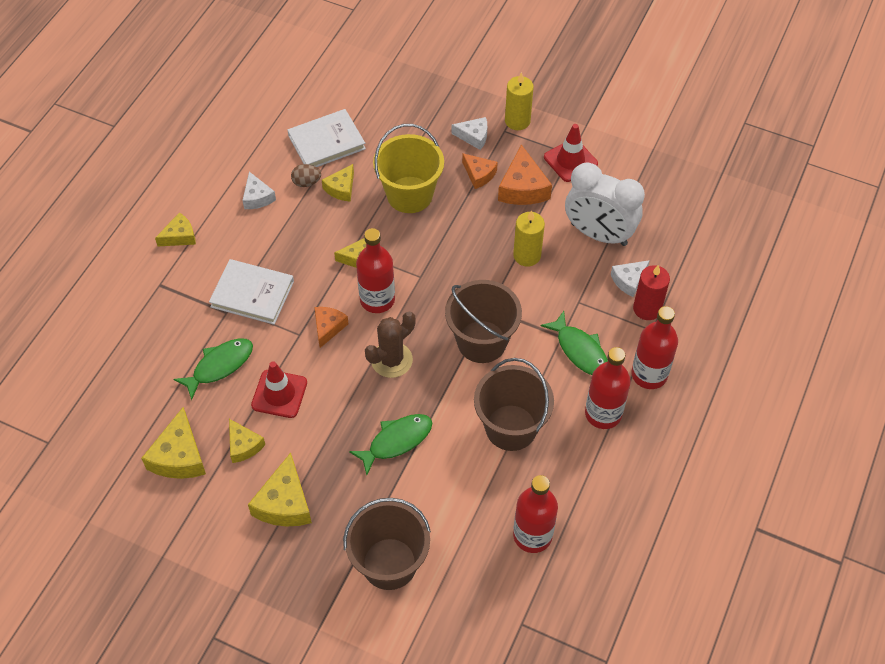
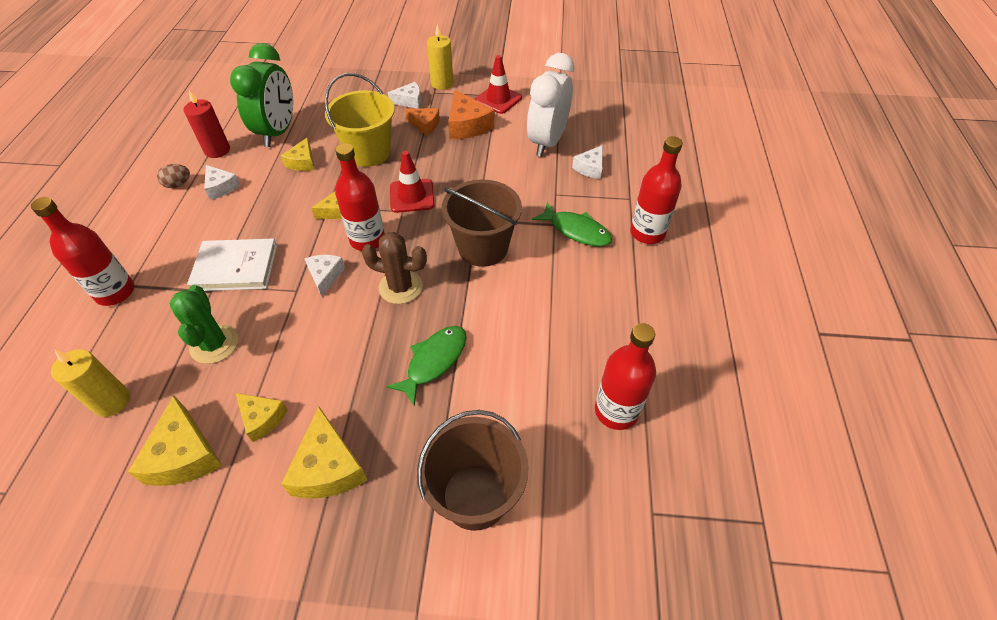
camera: 20 degrees left, 5 degrees down
yellow cheese [155,212,196,246] -> none
green fish [173,338,253,401] -> green cactus [170,285,238,364]
red traffic cone [251,361,307,418] -> red traffic cone moved to [390,151,435,213]
white book [288,109,366,167] -> green clock [230,43,293,147]
brown egg [291,164,321,187] -> brown egg moved to [157,164,190,188]
orange cheese [314,307,349,348] -> white cheese [304,255,345,297]
brown cactus [365,312,416,378] -> brown cactus turned 75 degrees clockwise [362,232,427,304]
brown bucket [474,358,554,451] -> none
yellow candle [513,210,545,267] -> yellow candle moved to [51,349,130,417]
white clock [565,162,645,246] -> white clock turned 105 degrees clockwise [527,53,575,157]
red bottle [585,347,631,429] -> red bottle moved to [31,197,135,306]
red candle [633,265,670,320] -> red candle moved to [184,90,230,158]

